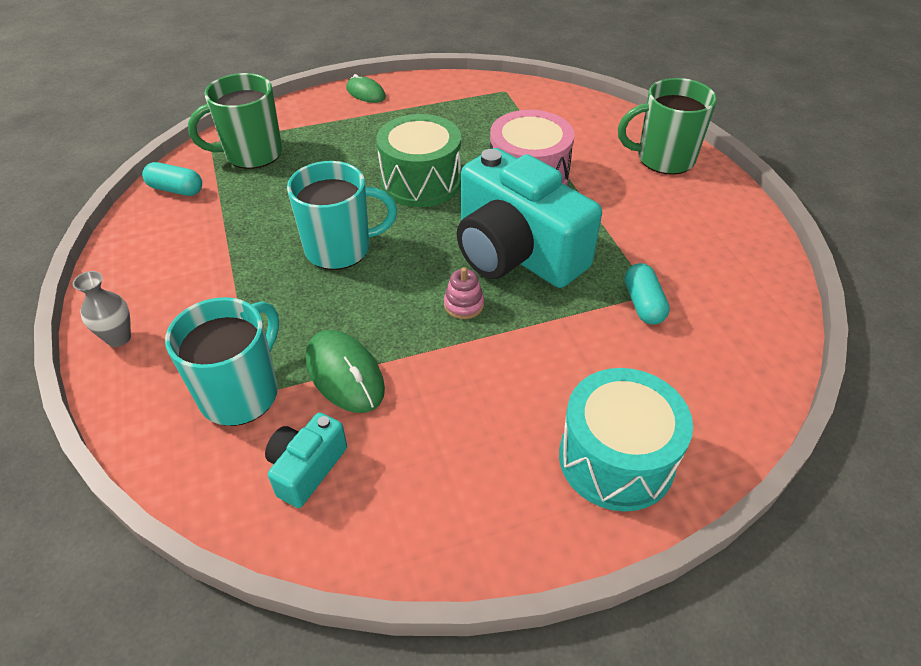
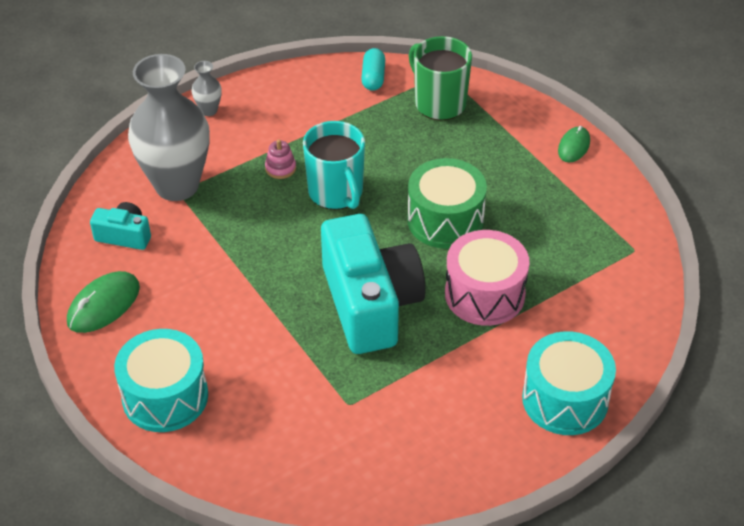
camera: 75 degrees right, 0 degrees up
turquoise mug [165,297,279,426] -> grey vase [128,54,210,201]
green mouse [306,330,385,413] -> green mouse moved to [67,271,140,333]
pink stacking toy [444,267,484,319] -> pink stacking toy moved to [265,139,296,179]
turquoise camera [457,148,602,288] -> turquoise camera turned 135 degrees clockwise [321,214,426,354]
green mug [618,78,717,175] -> turquoise drum [522,331,616,435]
turquoise capsule [625,263,670,325] -> none

